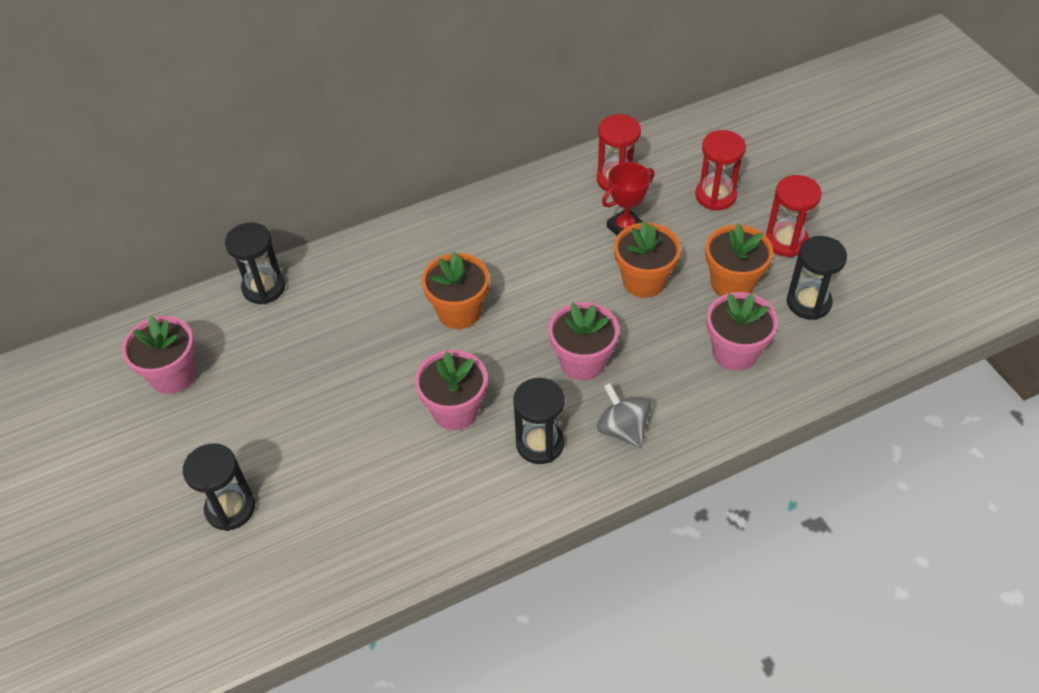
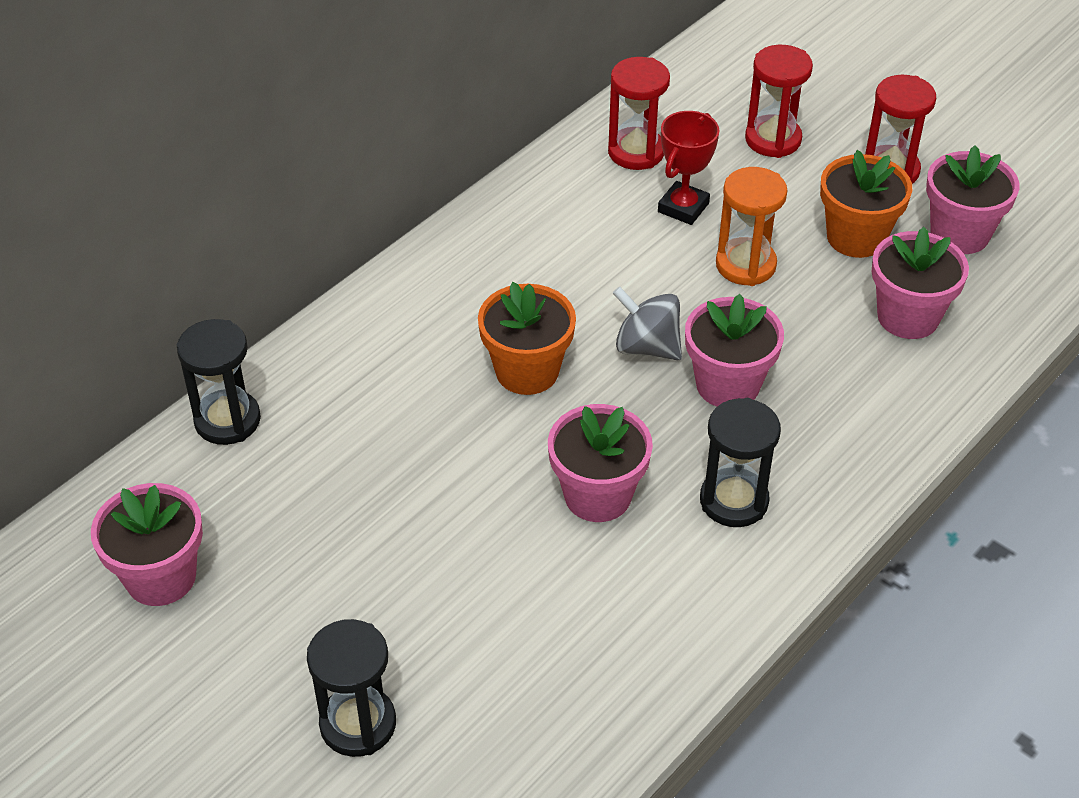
camera: 25 degrees left, 5 degrees down
grey spinning top [596,382,651,448] -> grey spinning top moved to [613,287,682,360]
orange flower pot [614,221,681,298] -> orange hourglass [716,167,787,286]
black hourglass [787,236,847,320] -> pink flower pot [926,145,1019,254]

